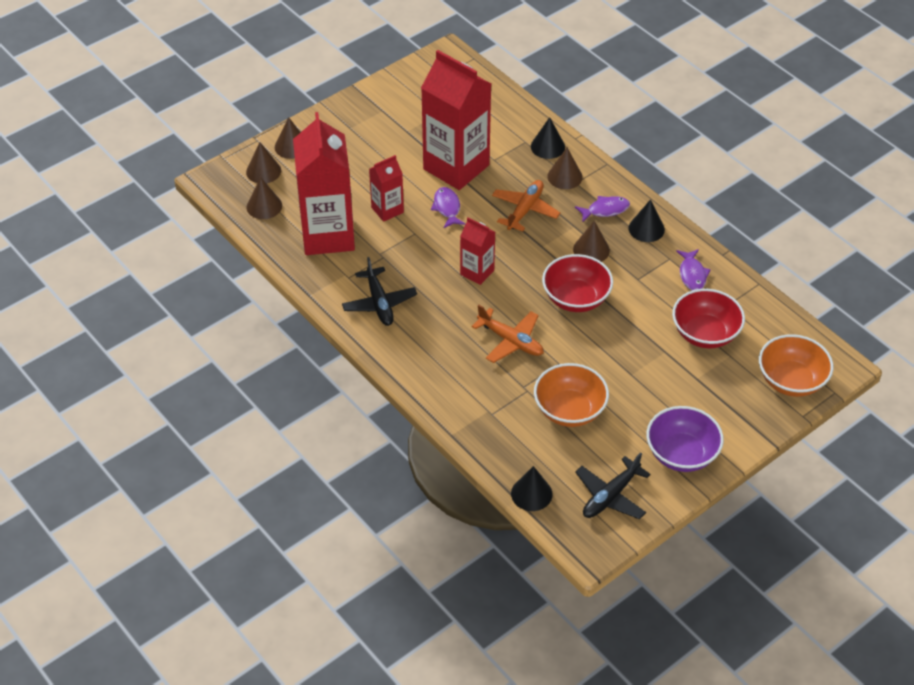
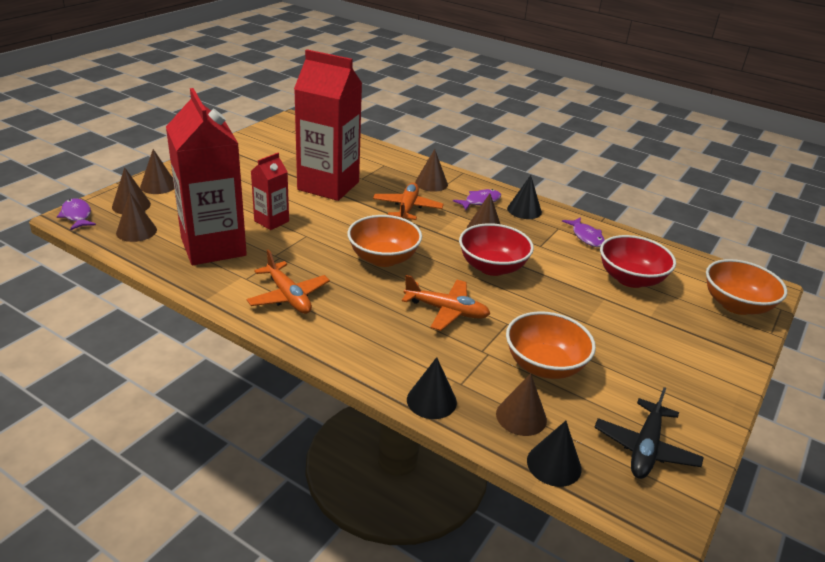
camera: 20 degrees left, 15 degrees down
black plane [342,257,417,326] -> orange plane [246,249,330,314]
purple fish [431,187,465,228] -> purple fish moved to [57,198,96,230]
red carton [460,217,495,285] -> orange bowl [347,215,422,267]
black cone [531,117,565,159] -> black cone moved to [407,357,457,419]
purple bowl [646,406,724,472] -> none
none -> brown cone [496,373,547,436]

